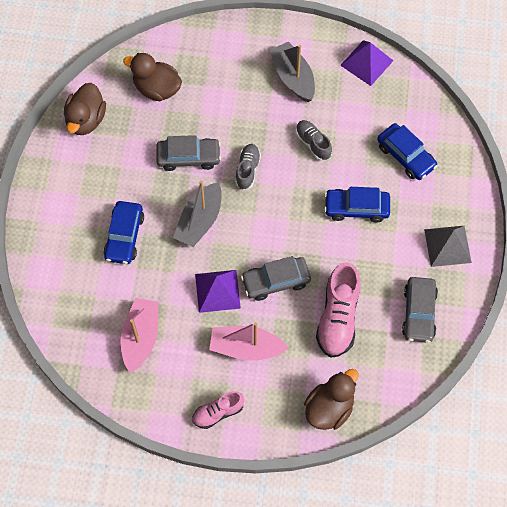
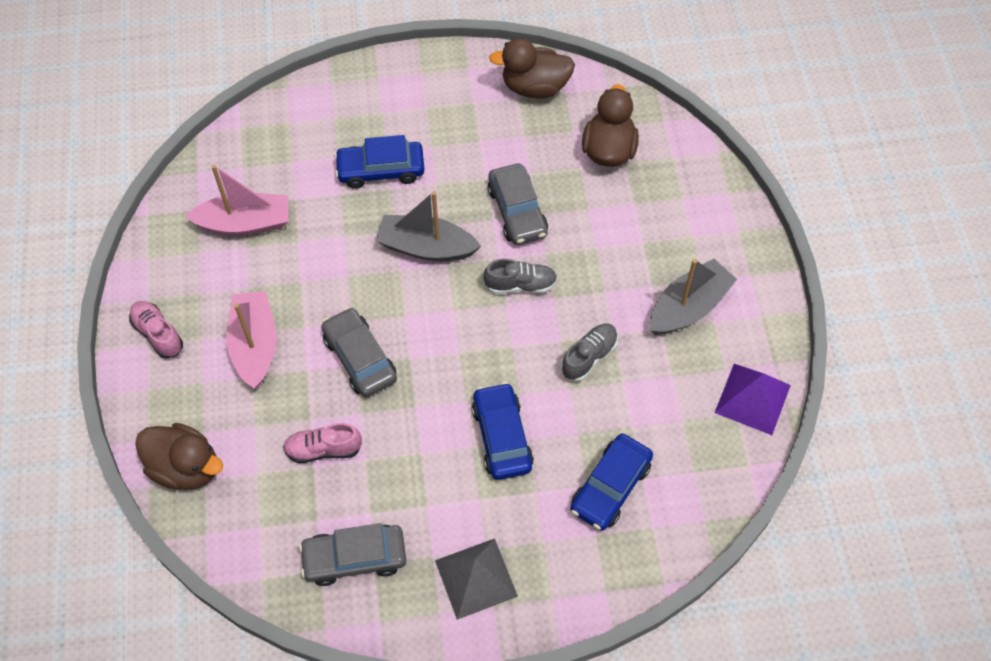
camera: 75 degrees right, 5 degrees down
purple pyramid [195,270,241,313] -> none
pink shoe [316,262,361,358] -> pink shoe [283,423,362,463], size x0.58

